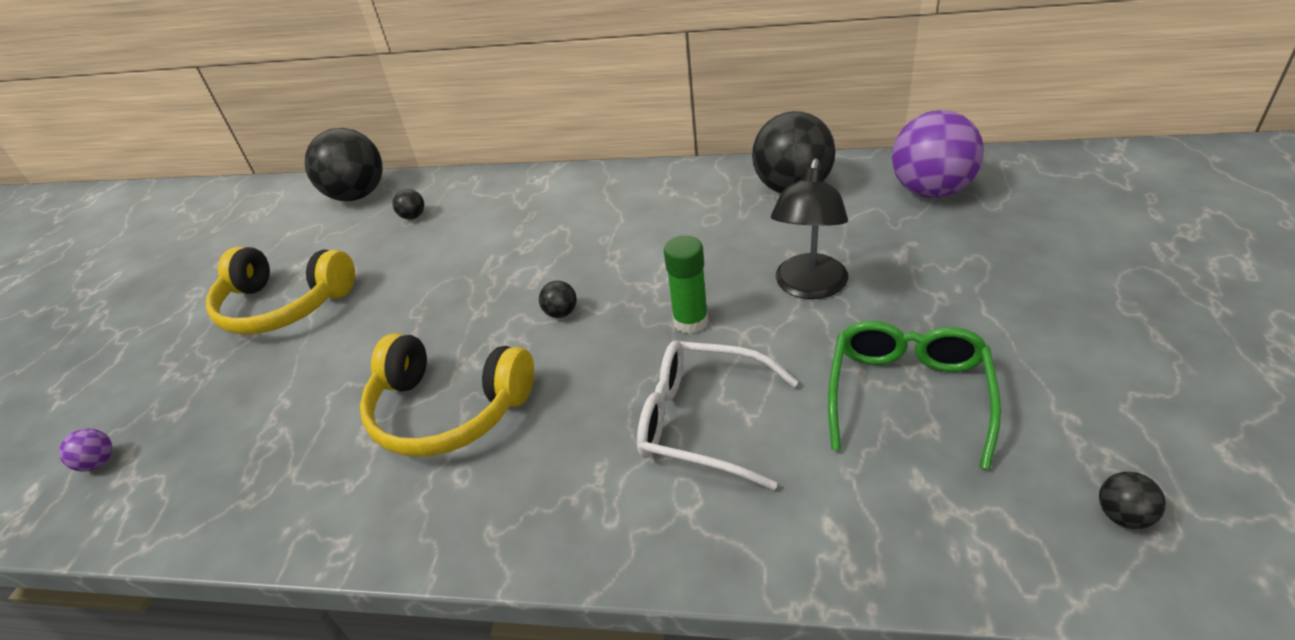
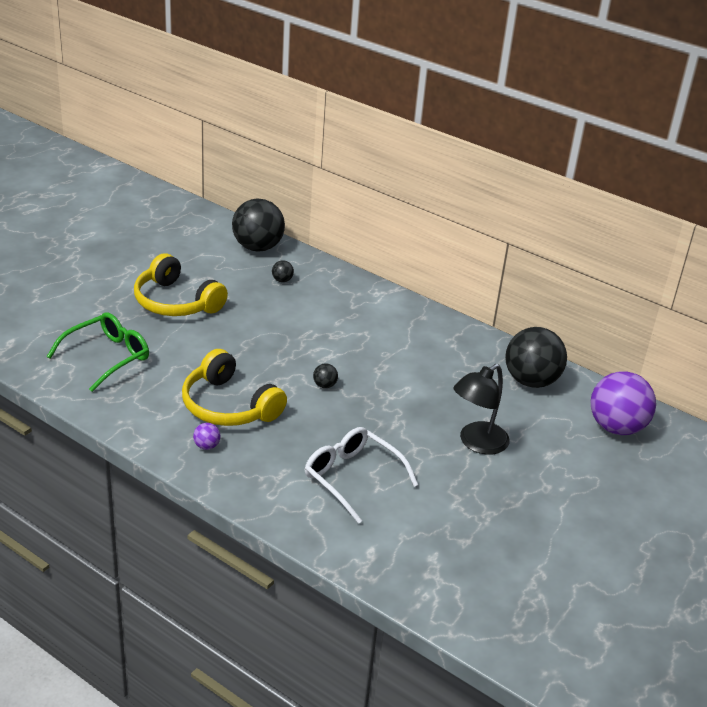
camera: 20 degrees right, 5 degrees down
purple ball [59,428,112,472] -> purple ball moved to [193,423,221,450]
green glue stick [664,236,709,334] -> none
green glasses [828,321,1001,470] -> green glasses moved to [46,312,149,392]
black ball [1099,472,1166,529] -> none

